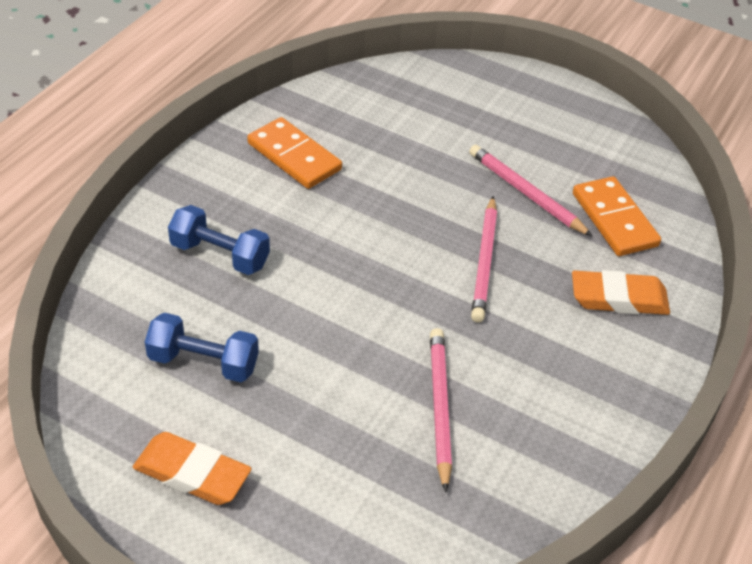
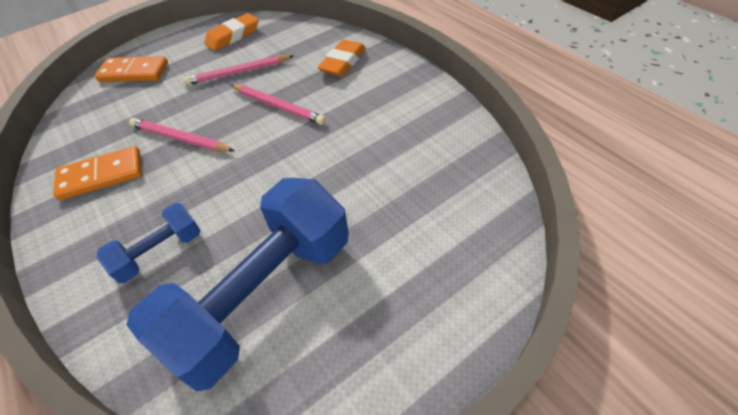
camera: 60 degrees left, 5 degrees up
orange eraser [133,432,251,505] -> orange eraser moved to [204,13,259,51]
blue dumbbell [145,313,259,382] -> blue dumbbell [127,178,348,391], size x2.09
pink pencil [430,328,452,493] -> pink pencil moved to [129,118,234,152]
orange domino [573,176,661,256] -> orange domino moved to [95,56,168,82]

